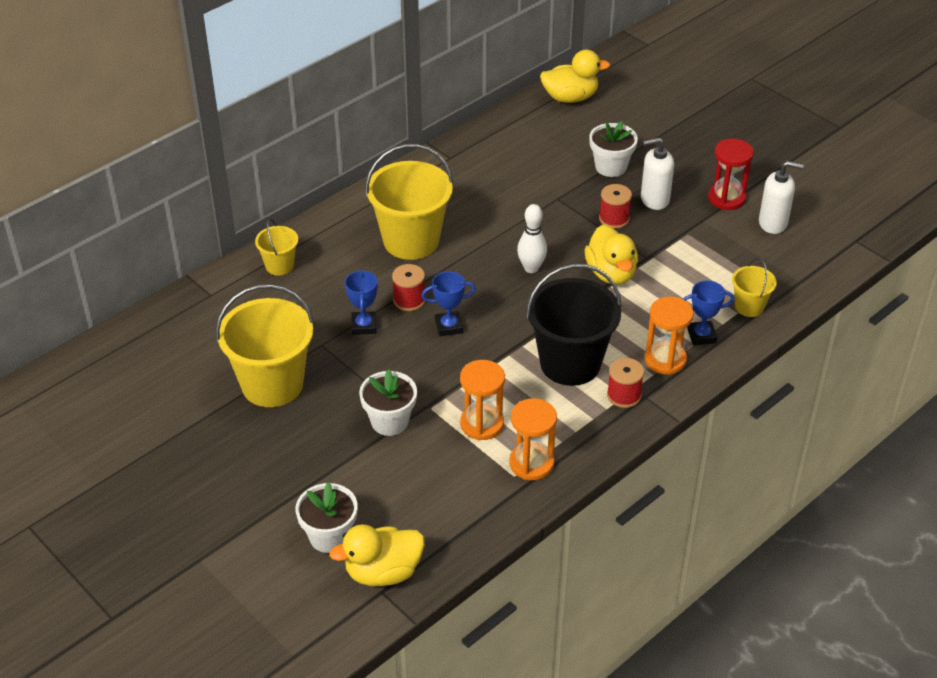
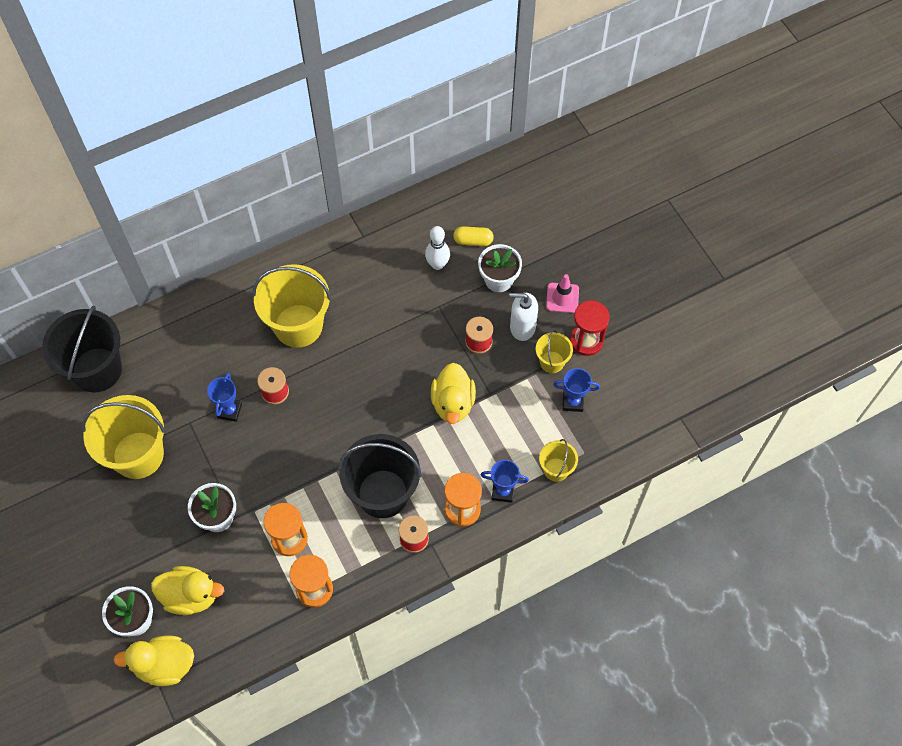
camera: 15 degrees right, 20 degrees up
yellow bucket [255,218,298,276] -> yellow bucket moved to [536,330,573,373]
blue trophy [421,271,476,336] -> blue trophy moved to [553,368,600,412]
white bowling pin [517,204,547,273] -> white bowling pin moved to [425,226,450,270]
yellow duck [540,50,610,103] -> yellow duck moved to [151,566,224,615]
white soap dispenser [759,161,804,234] -> none
none -> black bucket [42,306,122,393]
none -> yellow capsule [453,226,494,246]
none -> pink traffic cone [546,274,579,313]

